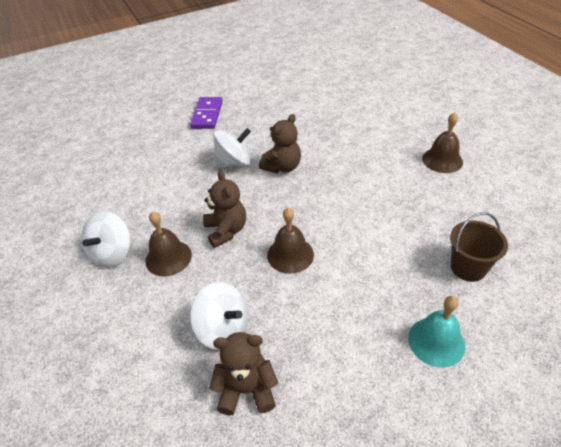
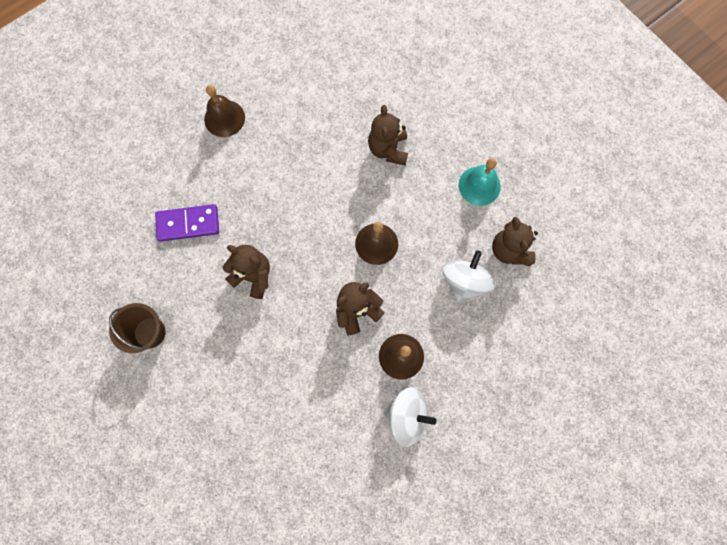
camera: 105 degrees left, 30 degrees up
purple domino [190,97,223,129] -> purple domino moved to [155,204,219,242]
white spinning top [213,128,251,167] -> none
turquoise bell [408,296,465,368] -> turquoise bell moved to [459,158,501,206]
brown bucket [450,212,508,282] -> brown bucket moved to [109,303,166,353]
none -> brown teddy bear [368,105,408,165]

